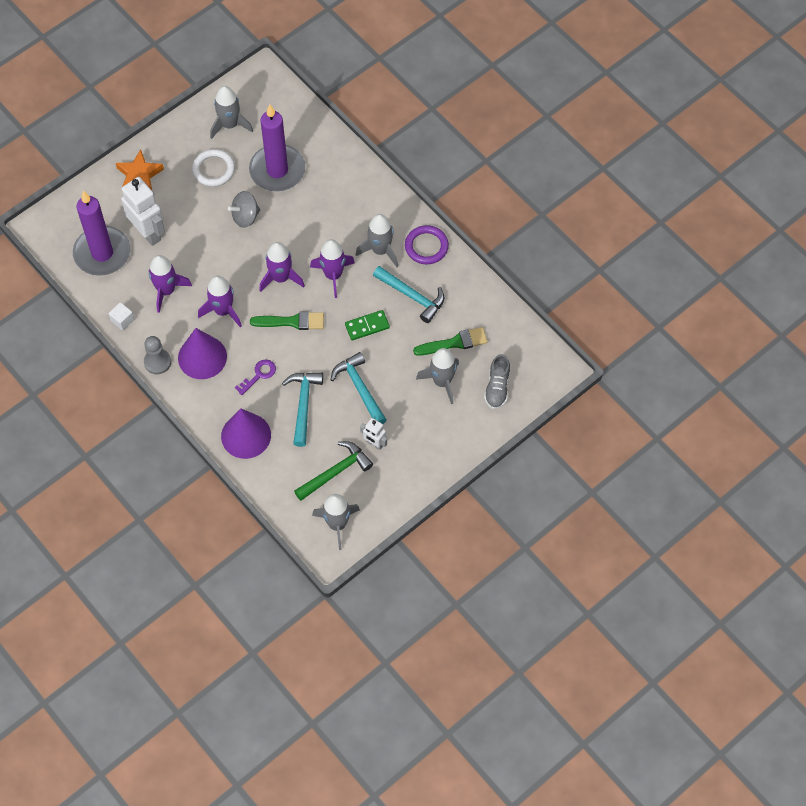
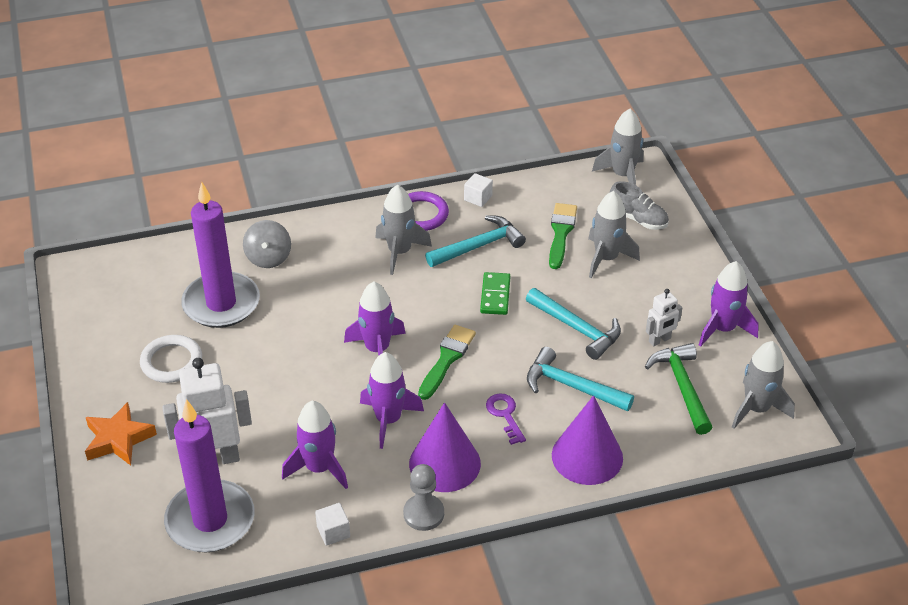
camera: 65 degrees left, 20 degrees down
grey rocket [210,86,253,139] -> grey rocket moved to [592,109,644,185]
grey spinning top [228,191,260,228] -> grey spinning top moved to [243,220,291,268]
purple rocket [310,239,355,298] -> purple rocket moved to [699,261,759,347]
turquoise hammer [331,352,387,424] -> turquoise hammer turned 135 degrees counterclockwise [526,288,621,360]
none -> white cube [464,173,493,207]

